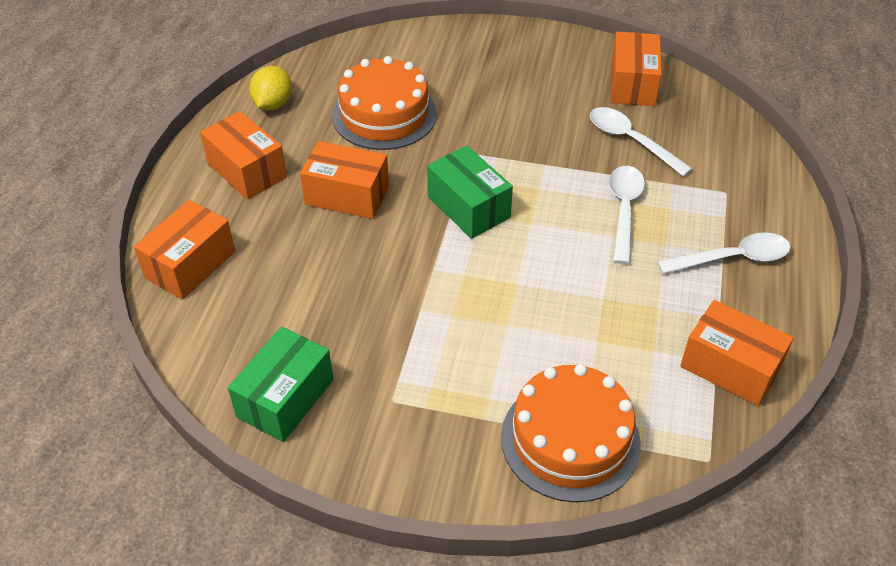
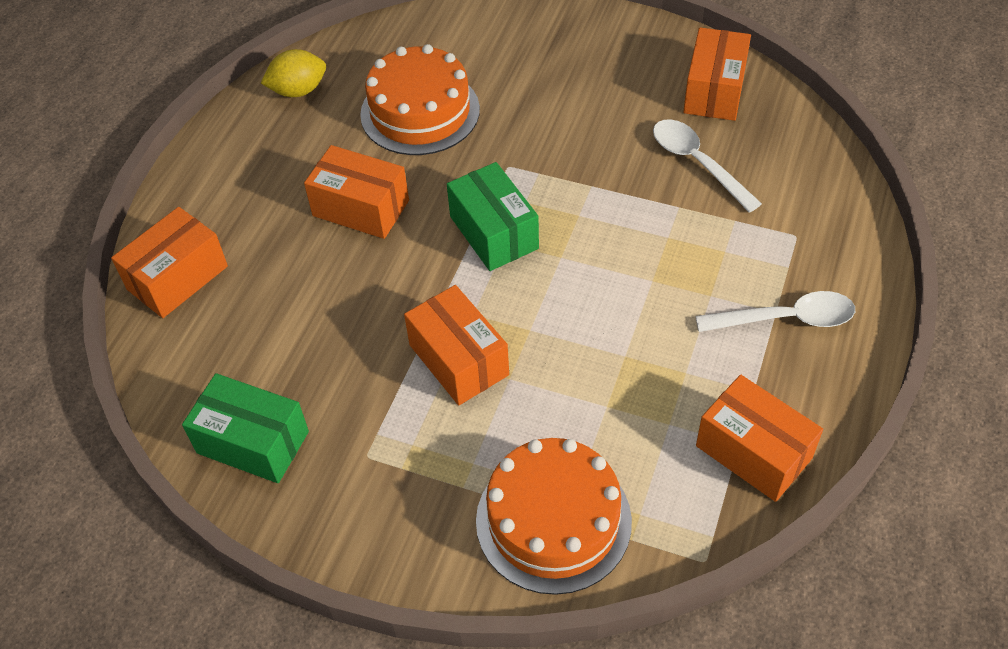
camera: 10 degrees right, 5 degrees up
orange box [200,111,287,200] -> orange box moved to [404,285,509,405]
green box [228,326,333,442] -> green box turned 75 degrees clockwise [182,373,309,483]
yellow lemon [249,66,292,110] -> yellow lemon turned 45 degrees clockwise [261,49,326,97]
white spoon [609,166,645,264] -> none

